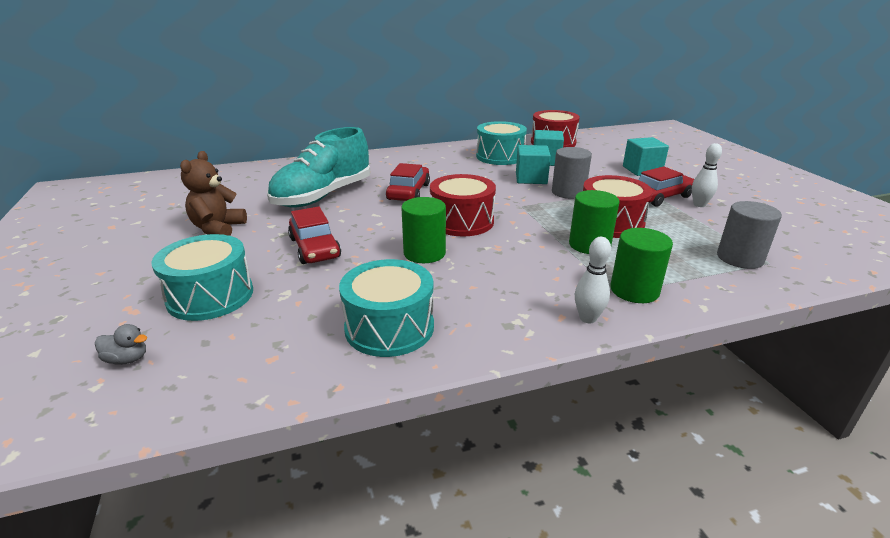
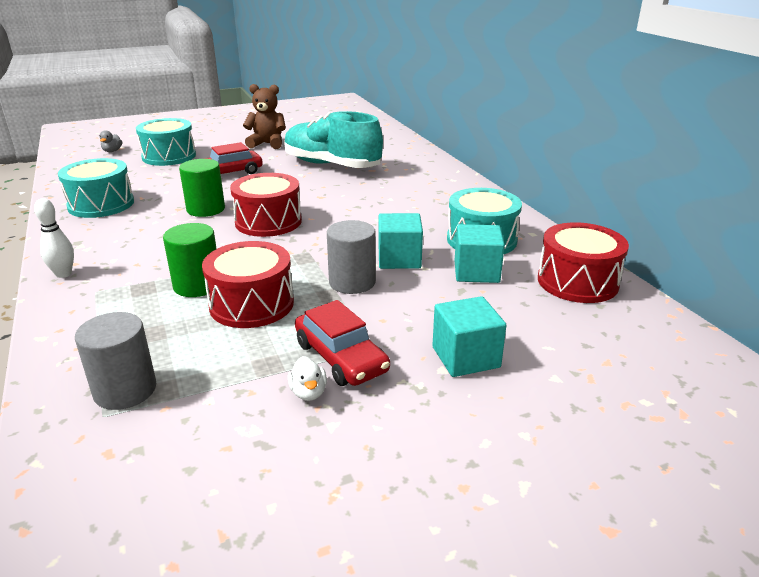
camera: 85 degrees right, 0 degrees up
red car [386,163,430,201] -> none
green cylinder [610,228,673,303] -> none
white bowling pin [692,143,722,207] -> white duck [288,356,327,401]

